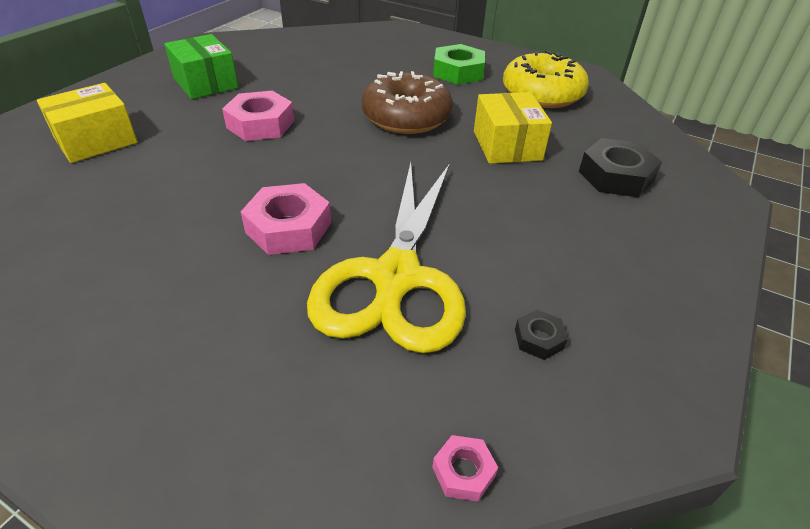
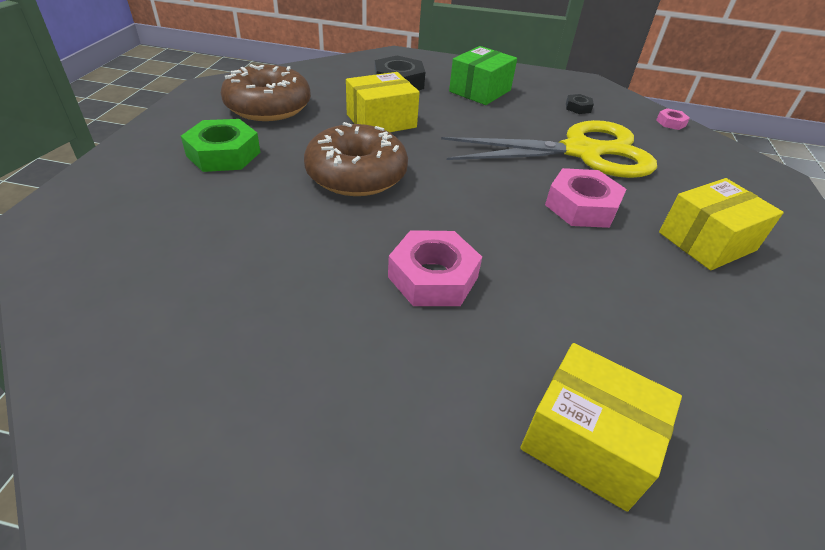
camera: 110 degrees left, 0 degrees up
green box [164,34,238,99] -> green box moved to [449,46,517,105]
yellow donut [503,51,589,108] -> brown donut [221,64,311,121]
none -> yellow box [659,178,784,270]

